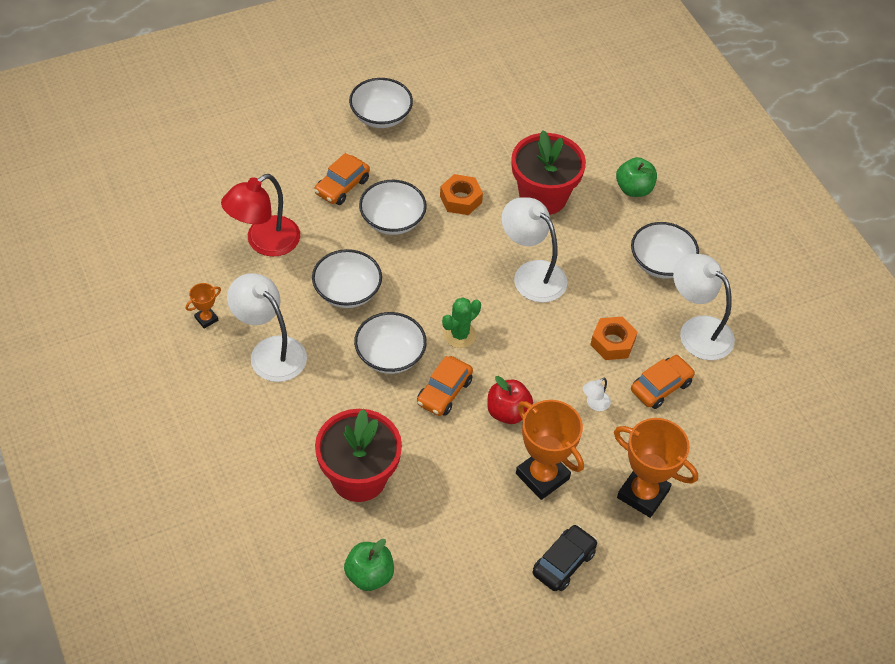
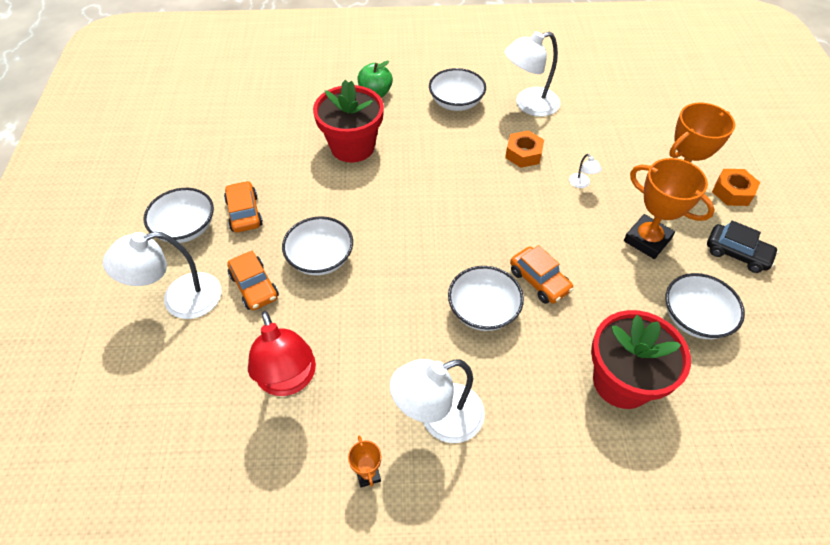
camera: 65 degrees left, 0 degrees up
white bowl [312,249,382,308] -> white bowl moved to [666,273,745,339]
green apple [344,539,394,591] -> none
orange nut [440,174,483,215] -> orange nut moved to [712,169,760,206]
green cactus [442,297,481,348] -> none
red apple [487,376,533,424] -> none
white lamp [501,198,567,303] -> white lamp moved to [103,232,222,319]
orange trophy [516,400,584,500] -> orange trophy turned 60 degrees clockwise [624,158,715,259]
black car [533,525,597,591] -> black car turned 150 degrees clockwise [707,221,779,273]
orange car [631,355,695,409] -> orange car moved to [224,181,263,233]

